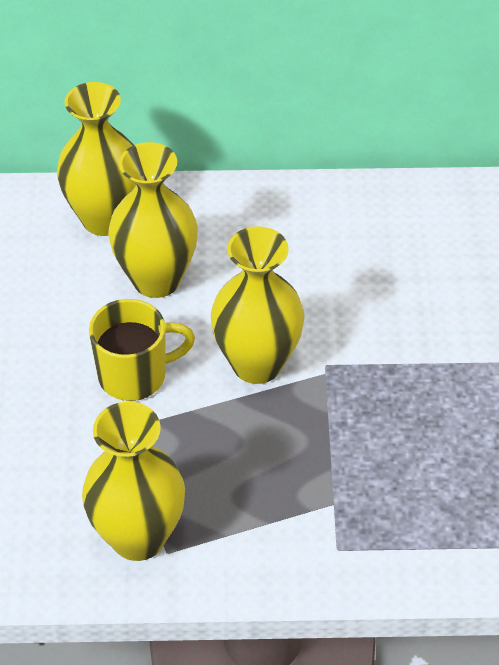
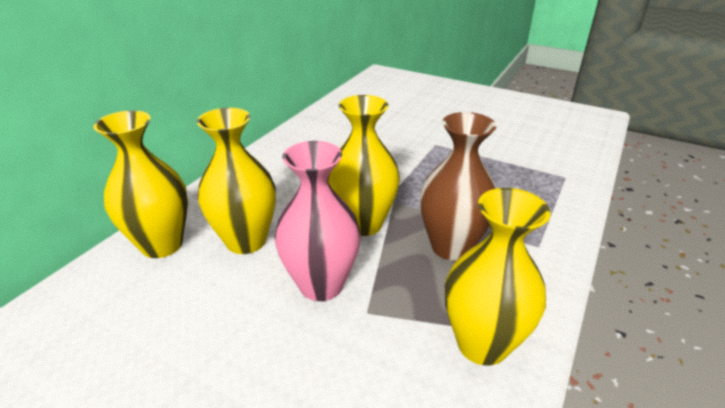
camera: 60 degrees left, 15 degrees down
yellow mug [89,299,195,401] -> pink vase [275,141,361,301]
none -> brown vase [420,112,497,261]

